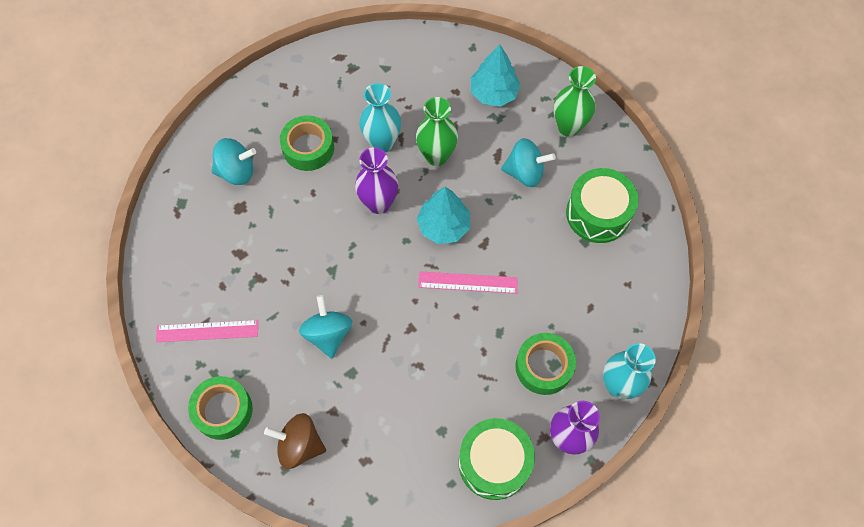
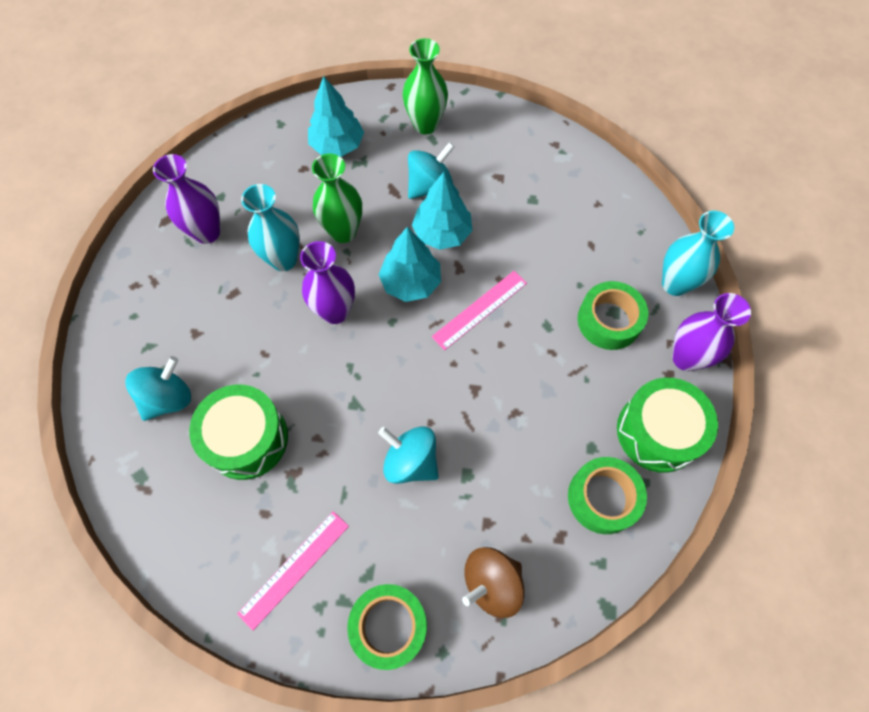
camera: 45 degrees left, 0 degrees up
green tape [280,115,334,171] -> green tape moved to [568,457,647,534]
green drum [566,168,638,243] -> green drum moved to [189,385,288,480]
none -> purple vase [153,154,220,244]
none -> turquoise tree [412,172,472,250]

